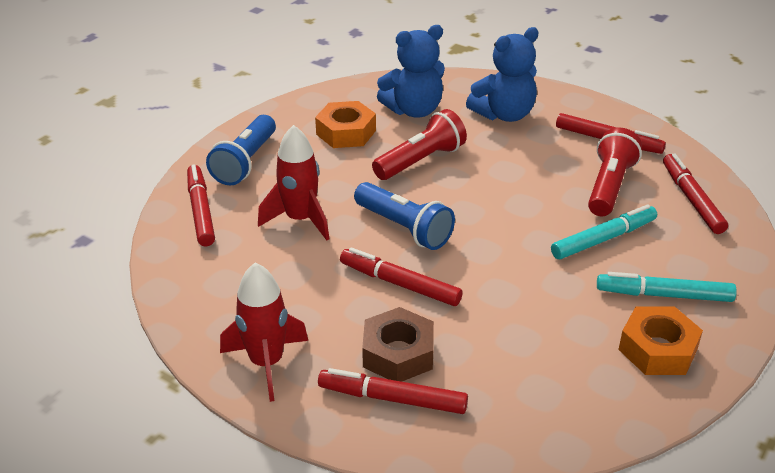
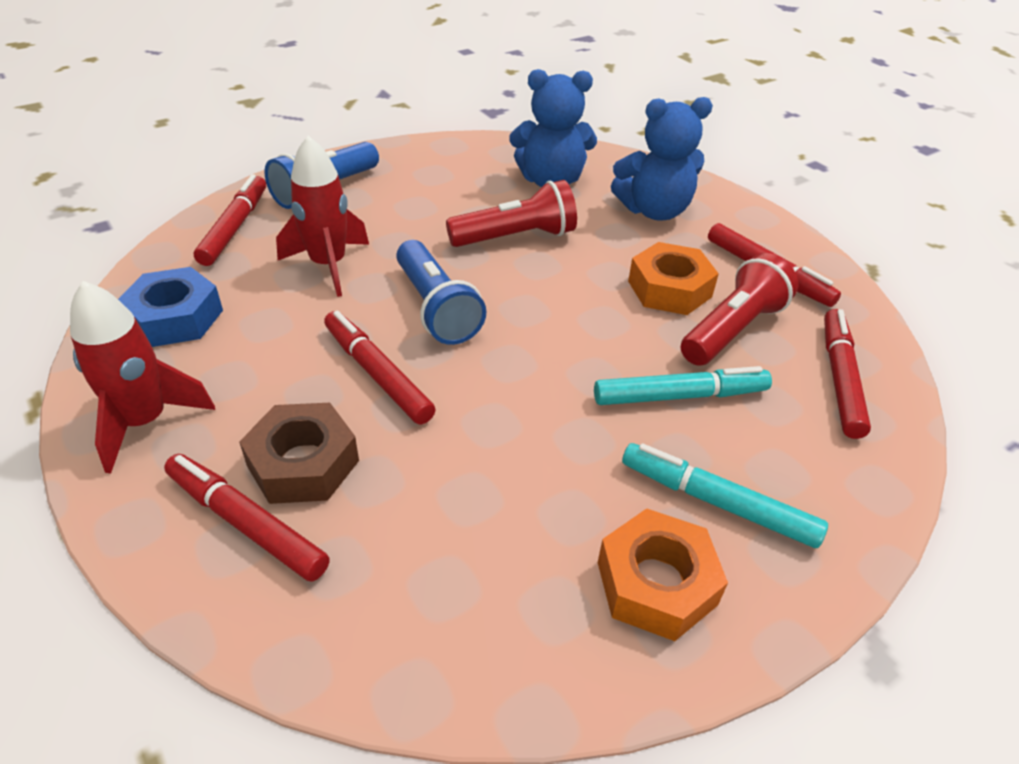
camera: 20 degrees right, 5 degrees up
orange nut [315,101,376,148] -> orange nut moved to [628,242,719,315]
none -> blue nut [118,267,223,347]

